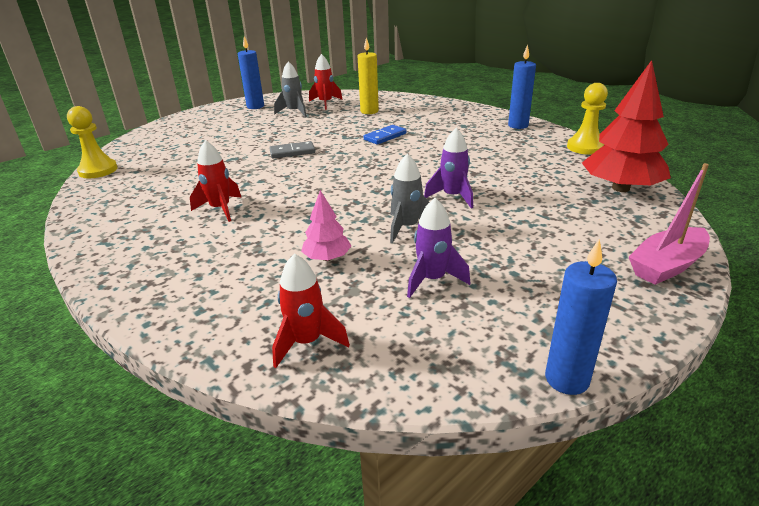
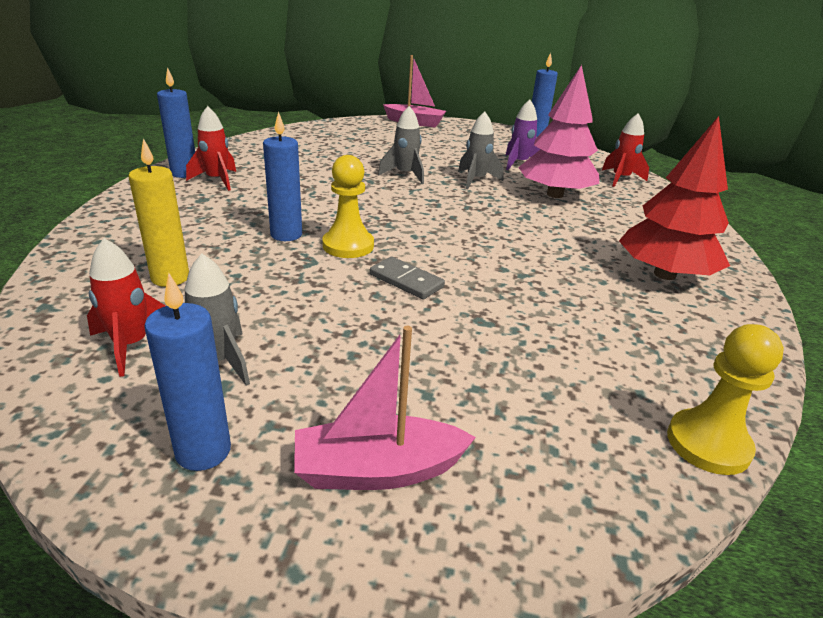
camera: 130 degrees left, 0 degrees up
red rocket [190,140,241,222] -> red rocket moved to [186,106,236,191]
pink tree [301,190,351,261] -> pink tree [518,65,599,198], size x1.97
blue domino [363,125,406,145] -> blue candle [263,112,302,241]
purple rocket [424,128,473,209] -> grey rocket [378,106,424,184]
yellow pawn [567,83,608,155] -> yellow pawn moved to [322,155,374,258]
red tree [582,60,671,192] -> red tree moved to [619,116,730,280]
none -> pink boat [294,326,476,490]

